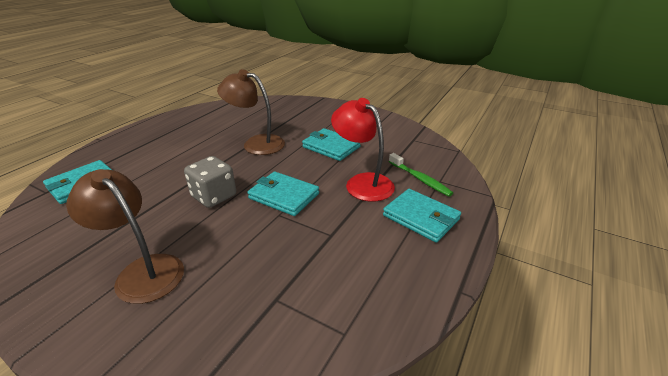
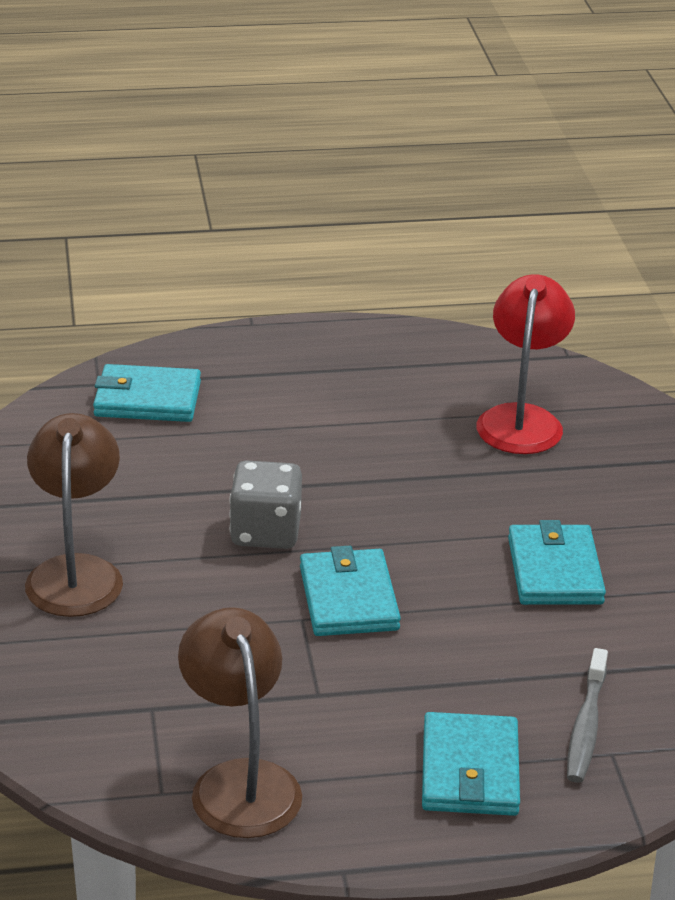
camera: 50 degrees right, 0 degrees up
brown lamp [217,69,285,155] -> brown lamp moved to [178,607,302,838]
red lamp [331,98,395,202] -> red lamp moved to [477,274,575,454]
green toothbrush [389,153,453,197] -> grey toothbrush [567,648,608,783]

